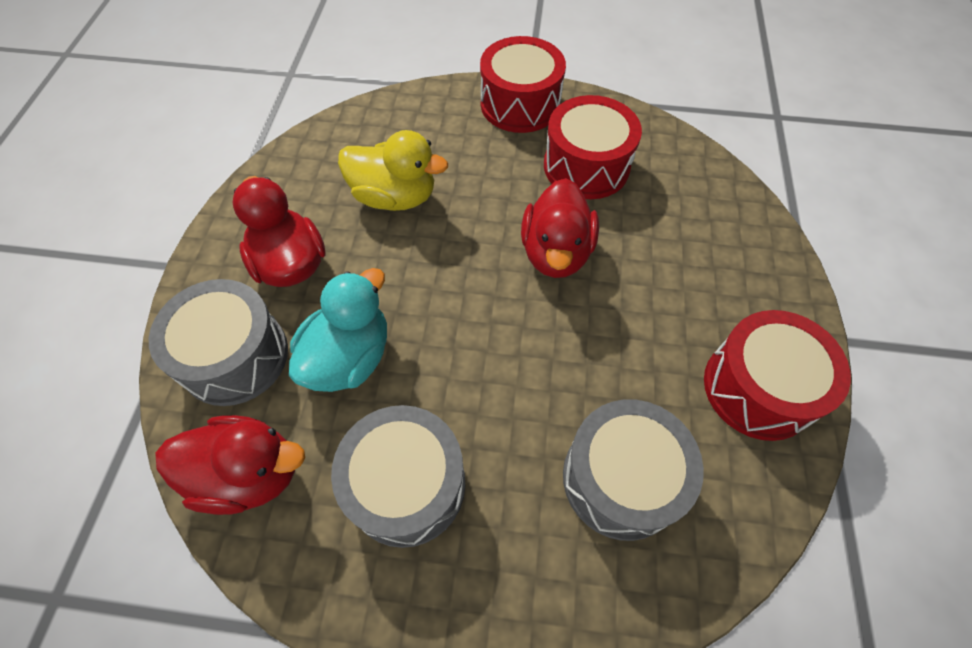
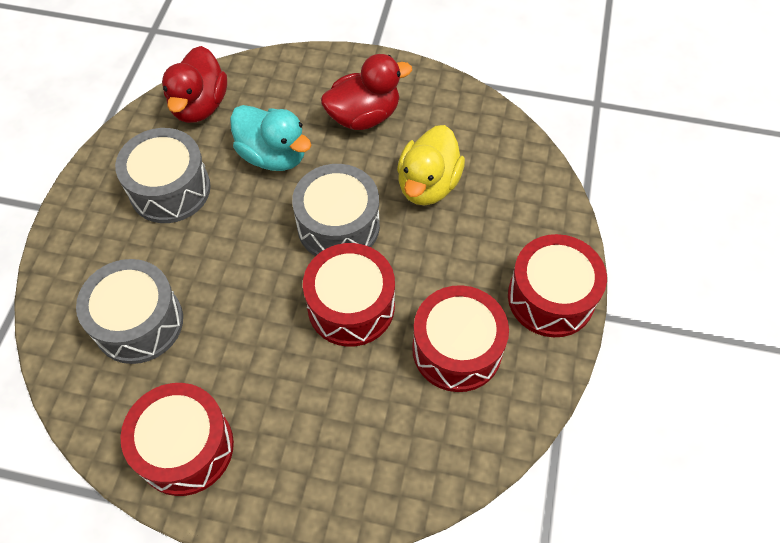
camera: 95 degrees right, 0 degrees up
grey drum [149,279,288,406] -> grey drum moved to [292,164,380,256]
red duck [521,178,599,278] -> red drum [303,243,395,347]

